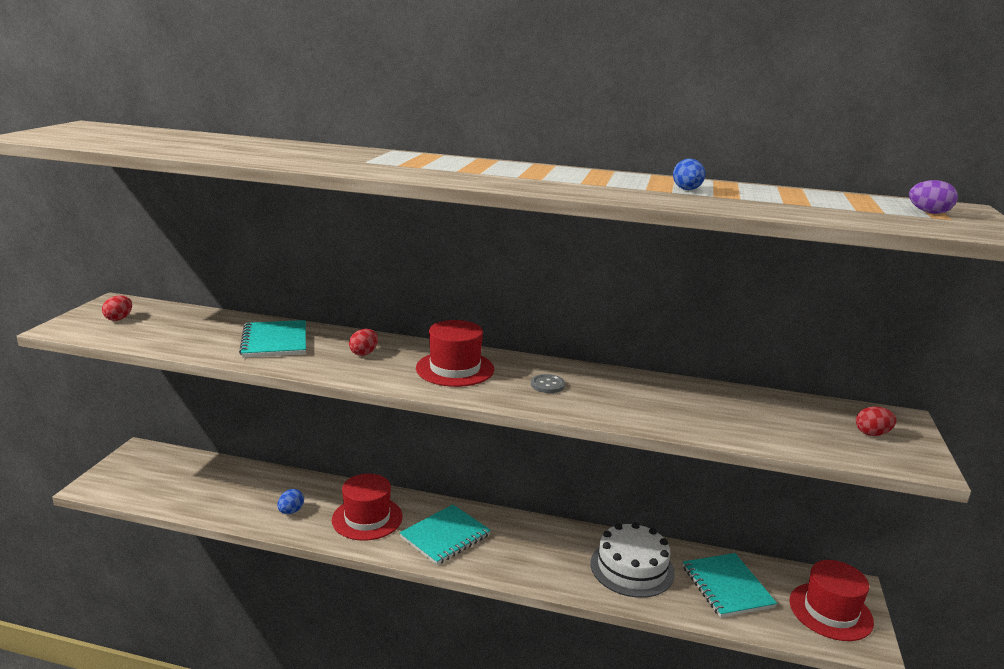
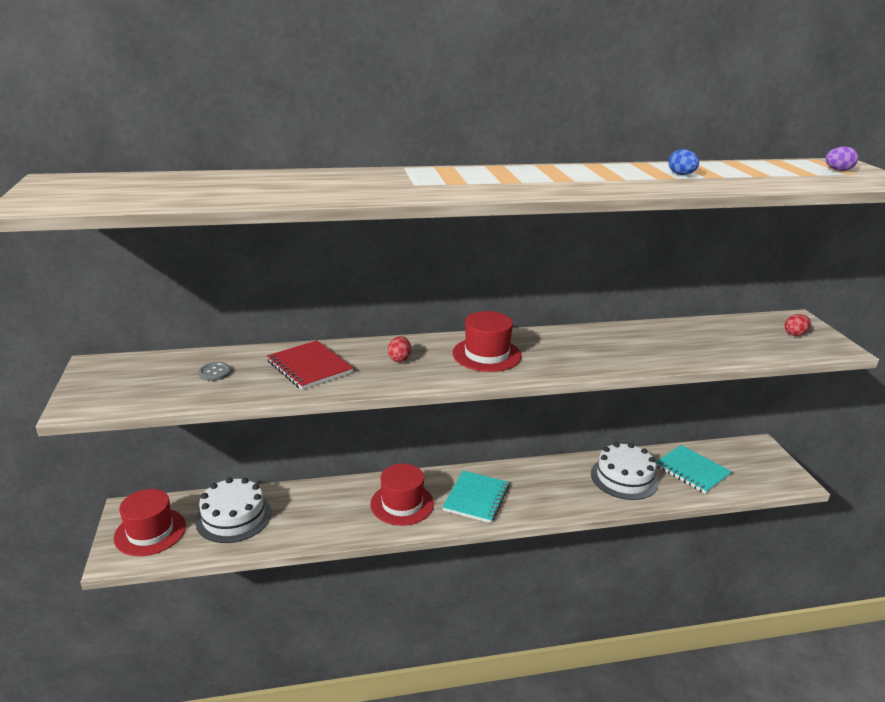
camera: 25 degrees left, 5 degrees up
red egg [102,296,132,321] -> none
turquoise notebook [239,320,306,358] -> red notebook [267,340,353,390]
blue egg [277,489,304,514] -> none
grey button [531,374,565,393] -> grey button moved to [198,362,231,381]
red hat [789,560,874,641] -> red hat moved to [114,489,186,556]
none -> white cake [195,477,271,543]

